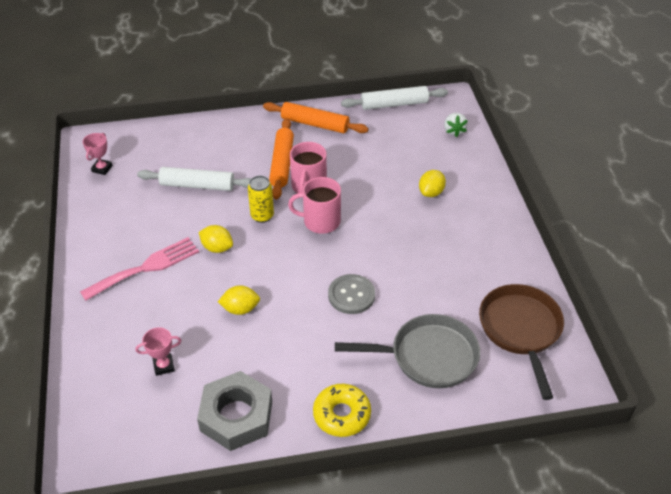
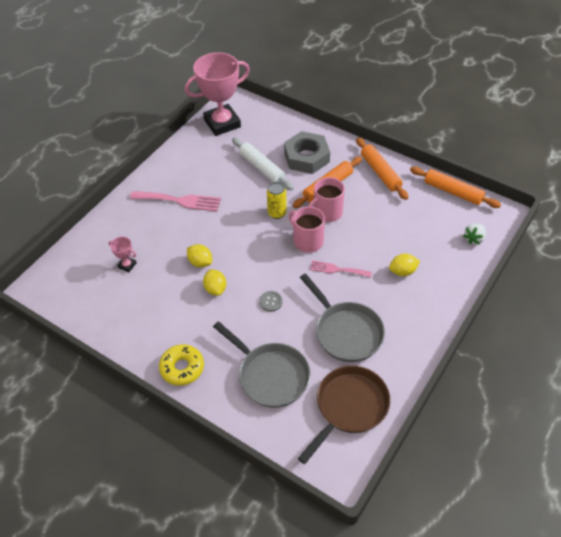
camera: 45 degrees right, 5 degrees up
pink trophy [83,133,113,175] -> pink trophy [185,52,250,136], size x2.46
grey nut [197,371,272,451] -> grey nut moved to [284,131,330,174]
yellow lemon [199,225,233,253] -> yellow lemon moved to [203,270,226,296]
grey button [328,274,375,314] -> grey button [259,291,283,312], size x0.61
white rolling pin [341,86,448,110] -> orange rolling pin [410,167,501,208]
none -> grey pan [300,273,385,362]
none -> pink fork [310,260,372,277]

